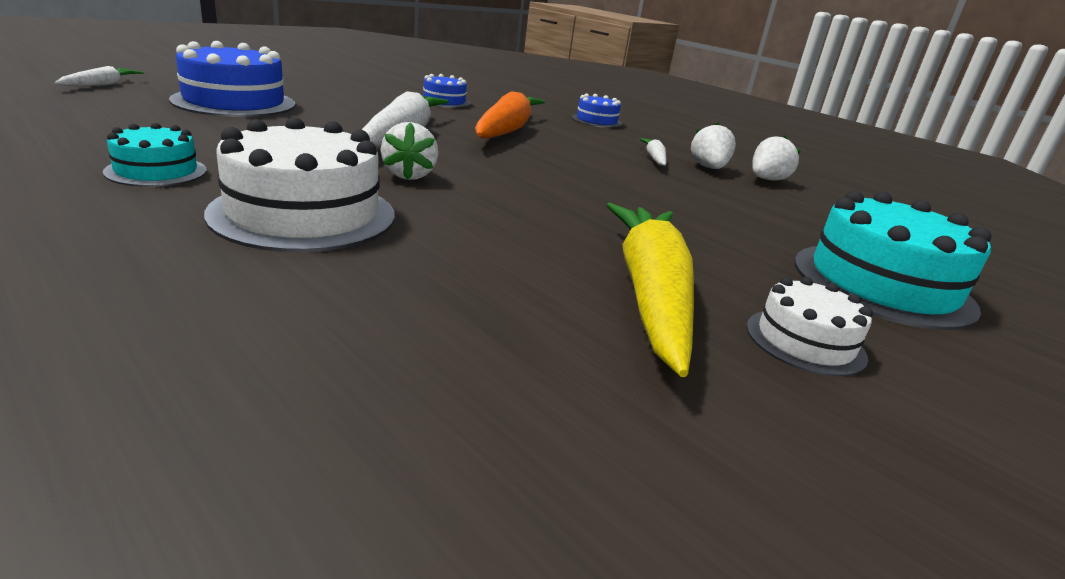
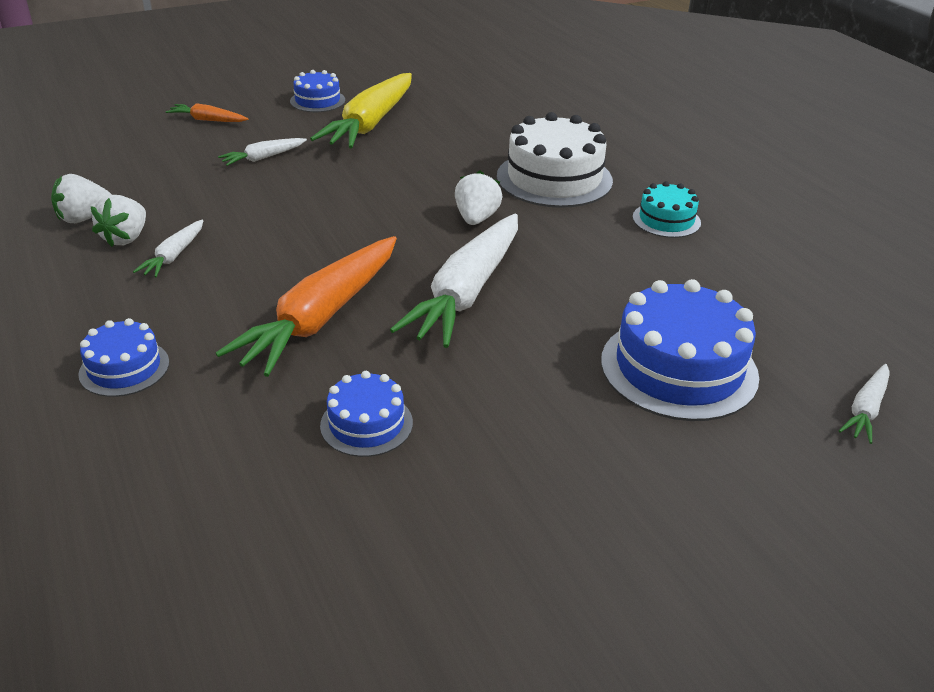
camera: 160 degrees left, 10 degrees up
white cake [746,277,873,377] -> blue cake [290,70,345,112]
turquoise cake [794,191,991,330] -> orange carrot [166,103,249,122]
none -> white carrot [218,138,307,166]

